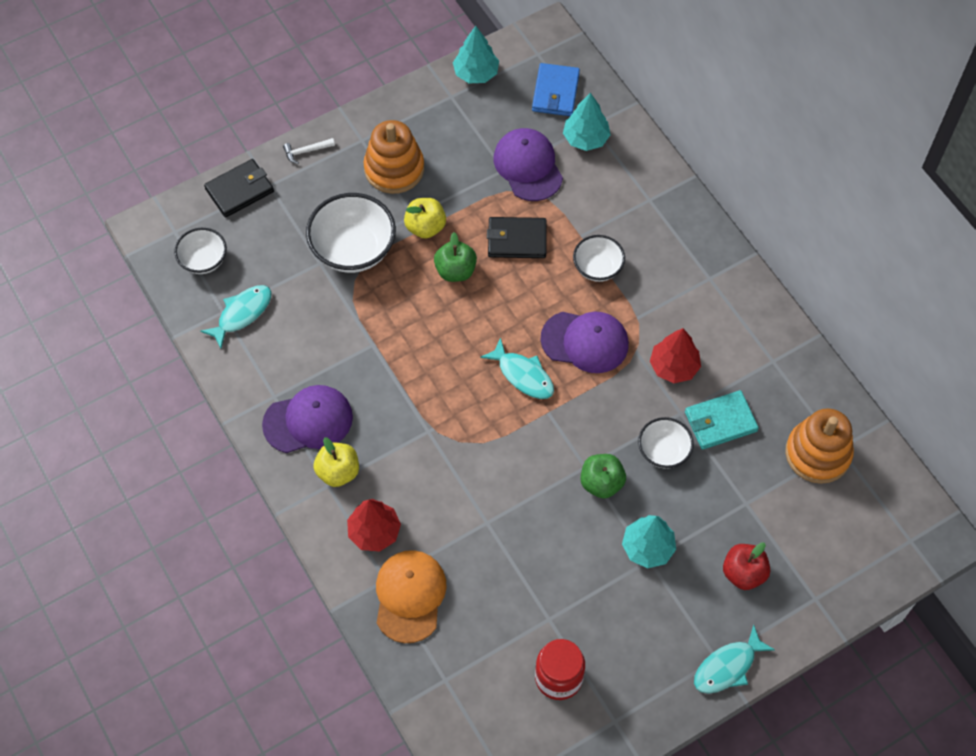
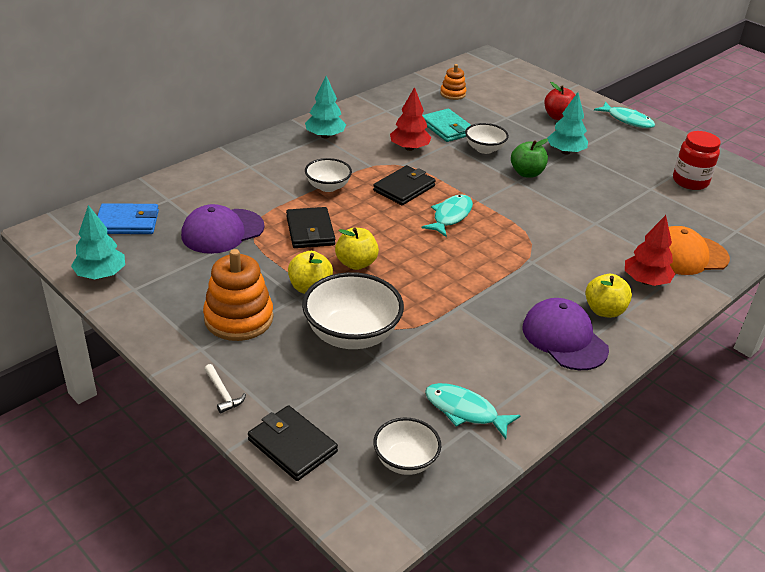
camera: 105 degrees left, 25 degrees down
green apple [434,232,477,282] -> yellow apple [335,228,379,270]
purple cap [541,311,629,373] -> black wallet [373,165,436,205]
turquoise tree [563,93,611,151] -> turquoise tree moved to [305,76,346,138]
orange stacking toy [785,408,854,484] -> orange stacking toy [440,64,466,100], size x0.55

